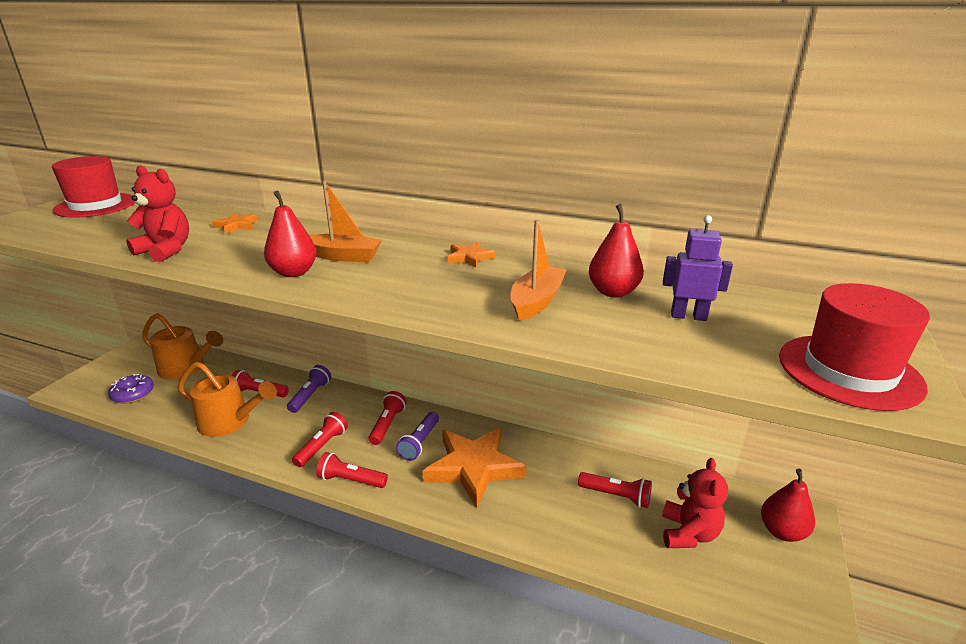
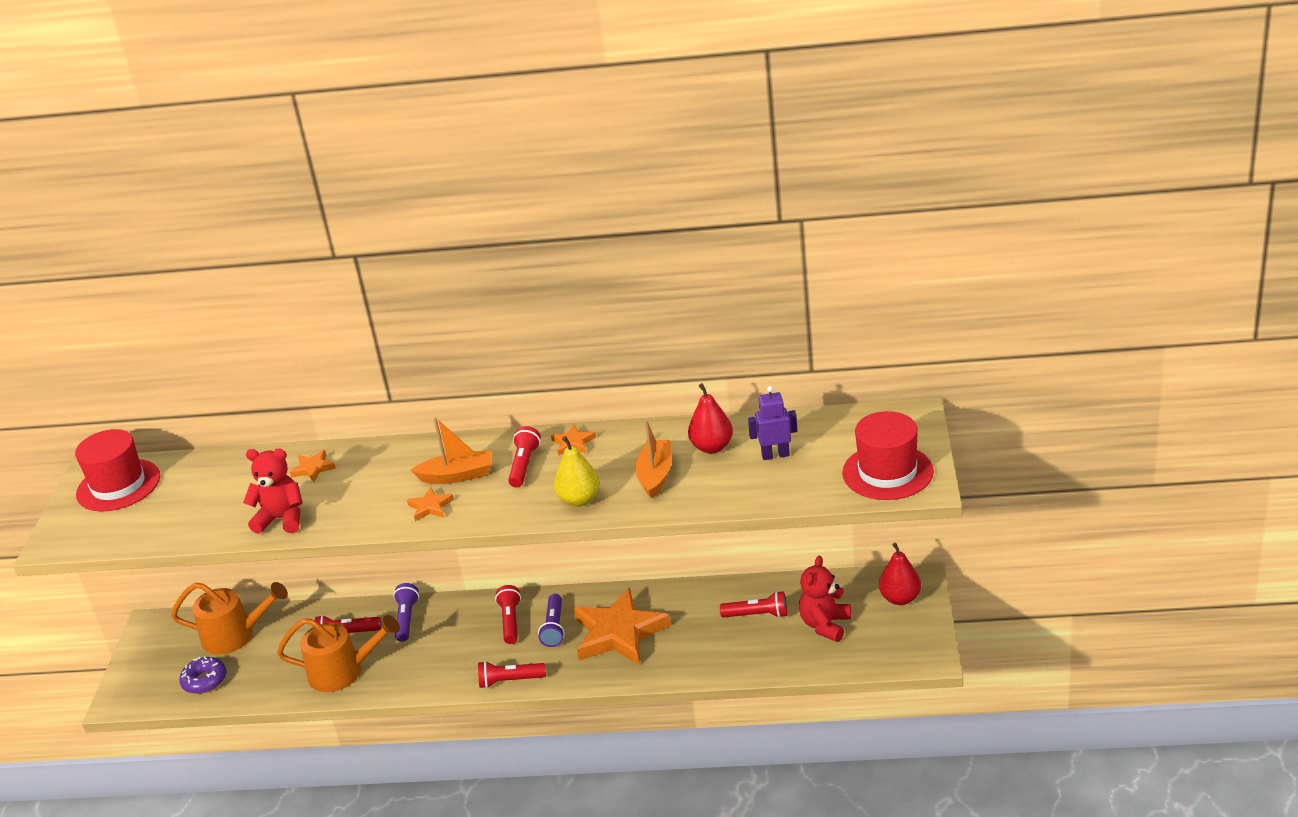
camera: 15 degrees left, 5 degrees up
red pear [264,191,317,277] -> orange star [407,487,454,521]
red flashlight [292,412,348,467] -> red flashlight moved to [508,426,541,487]
red teddy bear [662,458,728,548] -> red teddy bear turned 150 degrees counterclockwise [799,556,851,642]
none -> yellow pear [554,436,600,507]

